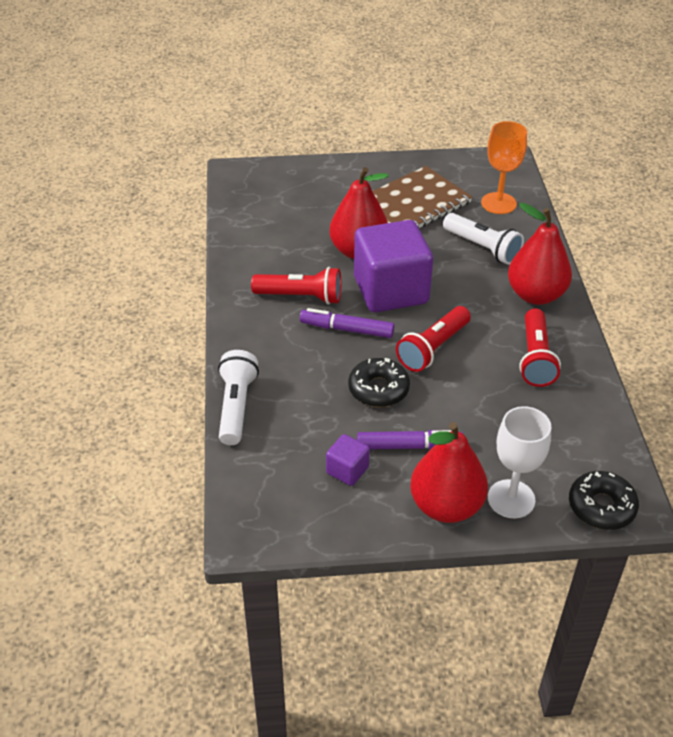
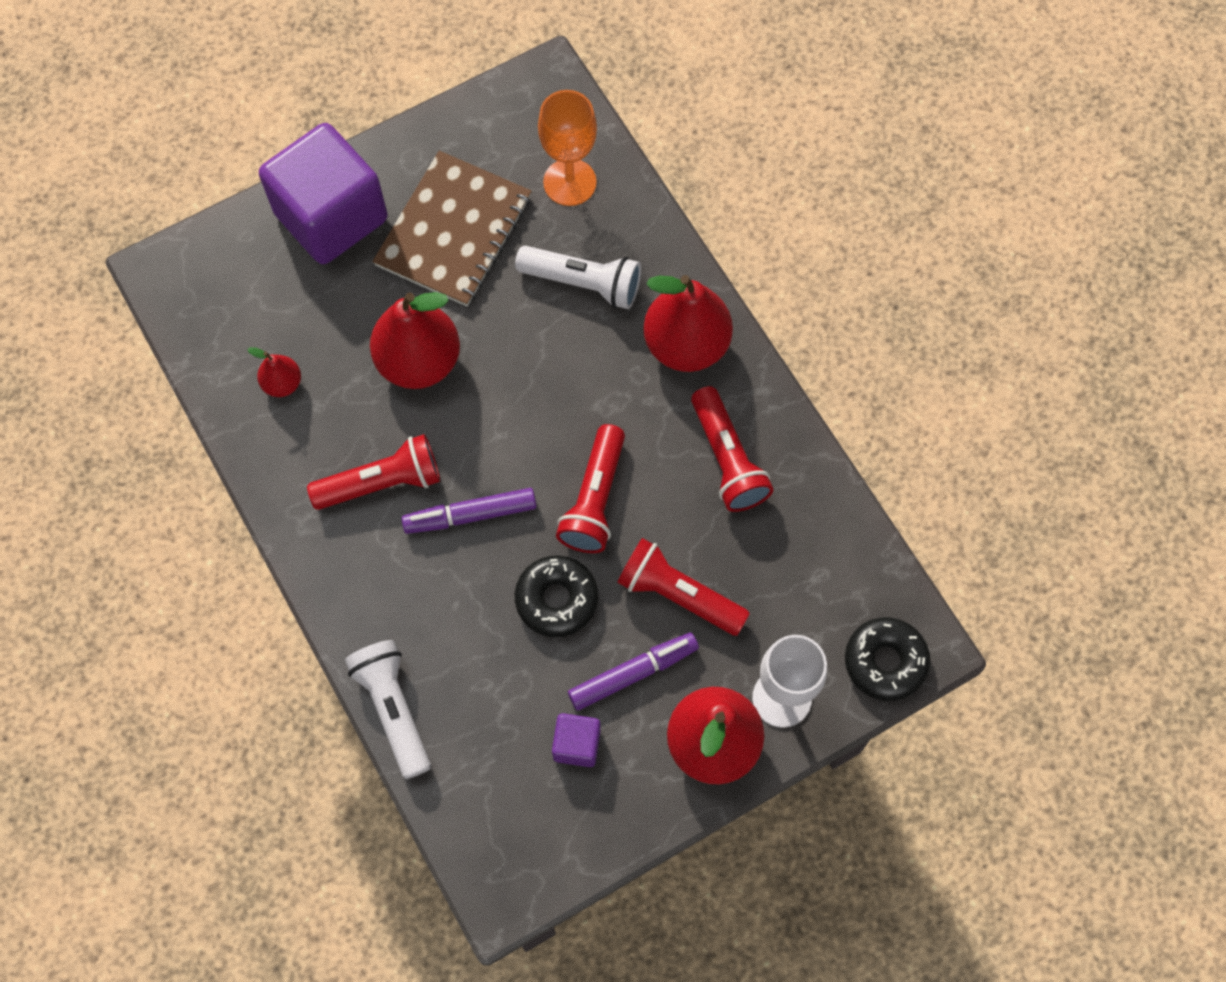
camera: 25 degrees left, 25 degrees up
purple cube [354,220,433,312] -> purple cube moved to [259,123,387,264]
none -> red pear [247,347,301,397]
none -> red flashlight [617,538,750,636]

